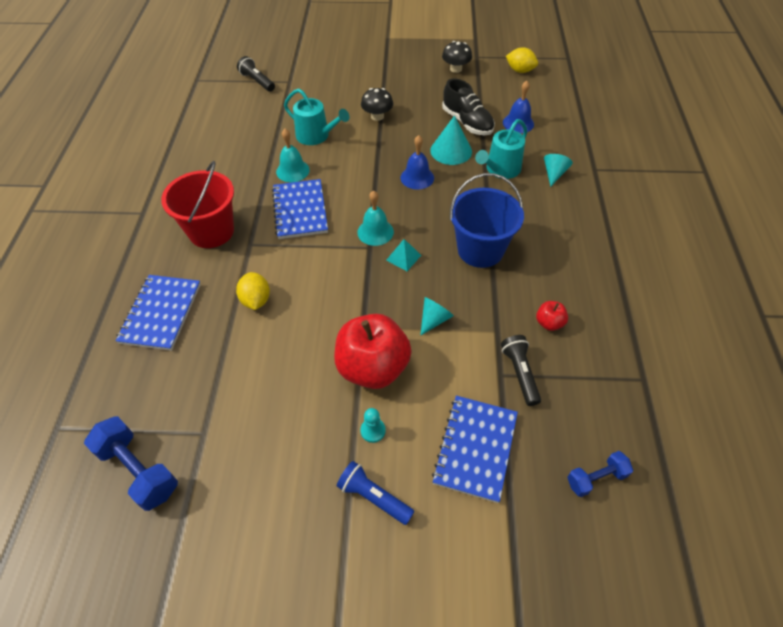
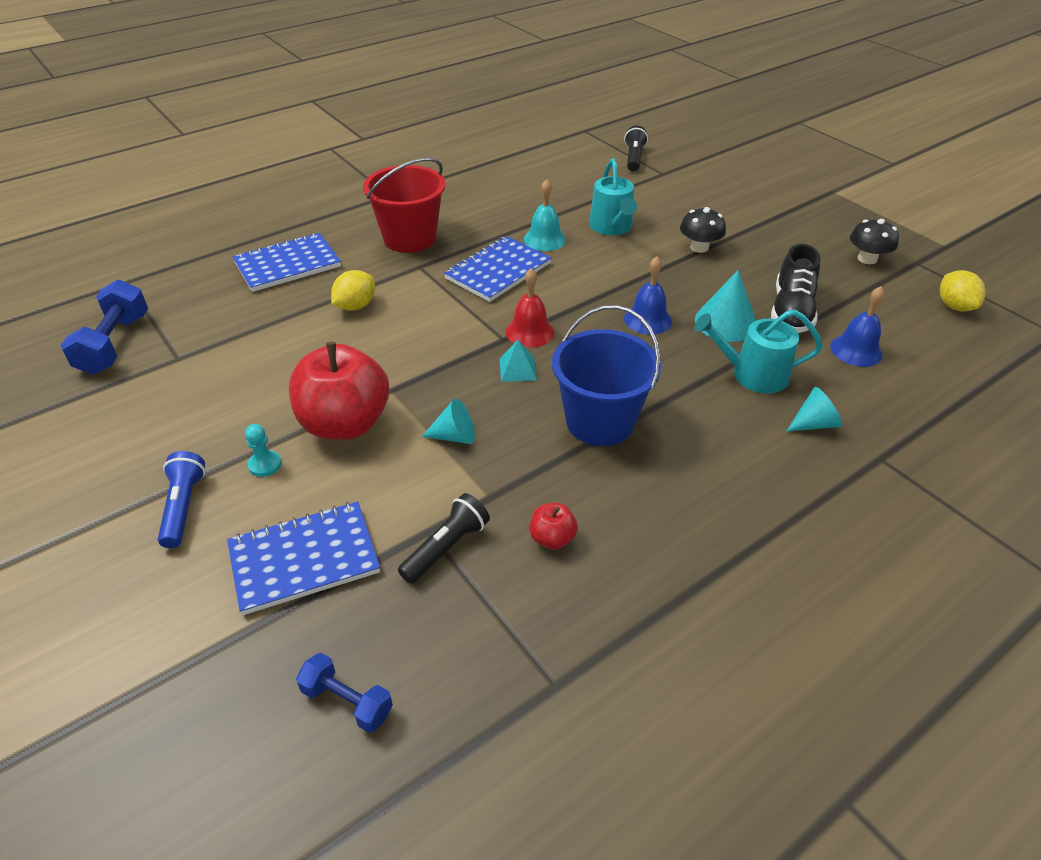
camera: 50 degrees right, 10 degrees down
turquoise bell [357,191,394,246] -> red bell [506,268,555,347]

